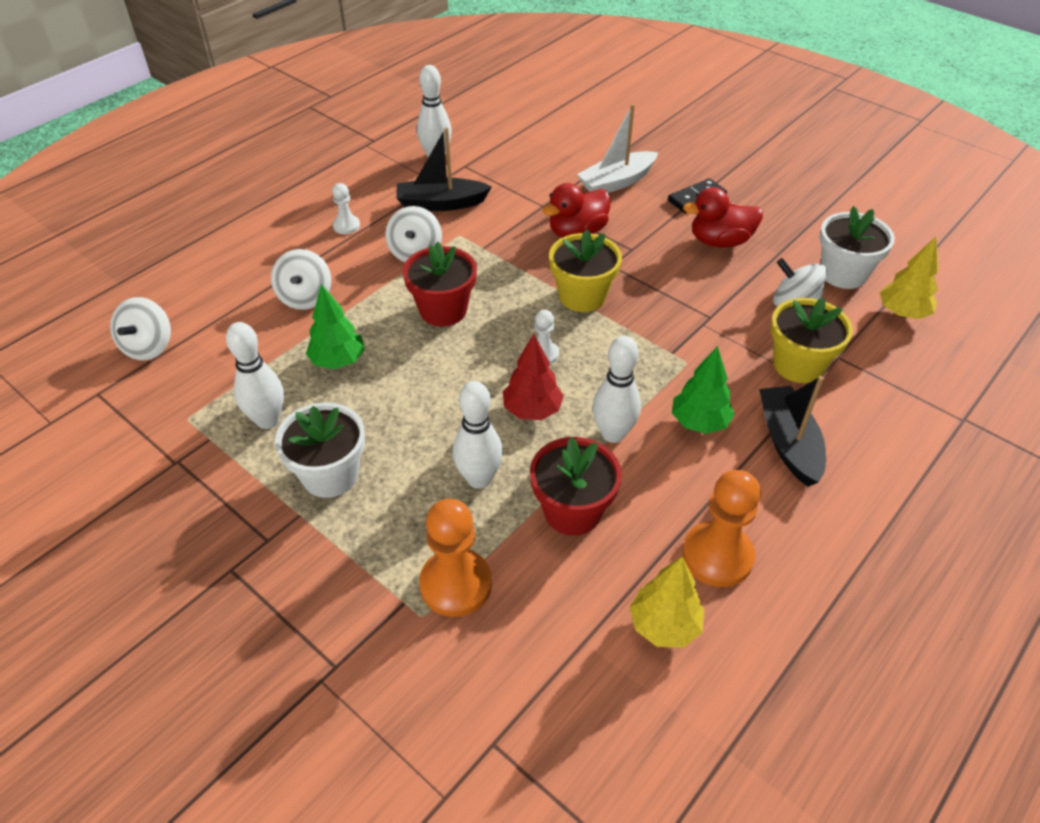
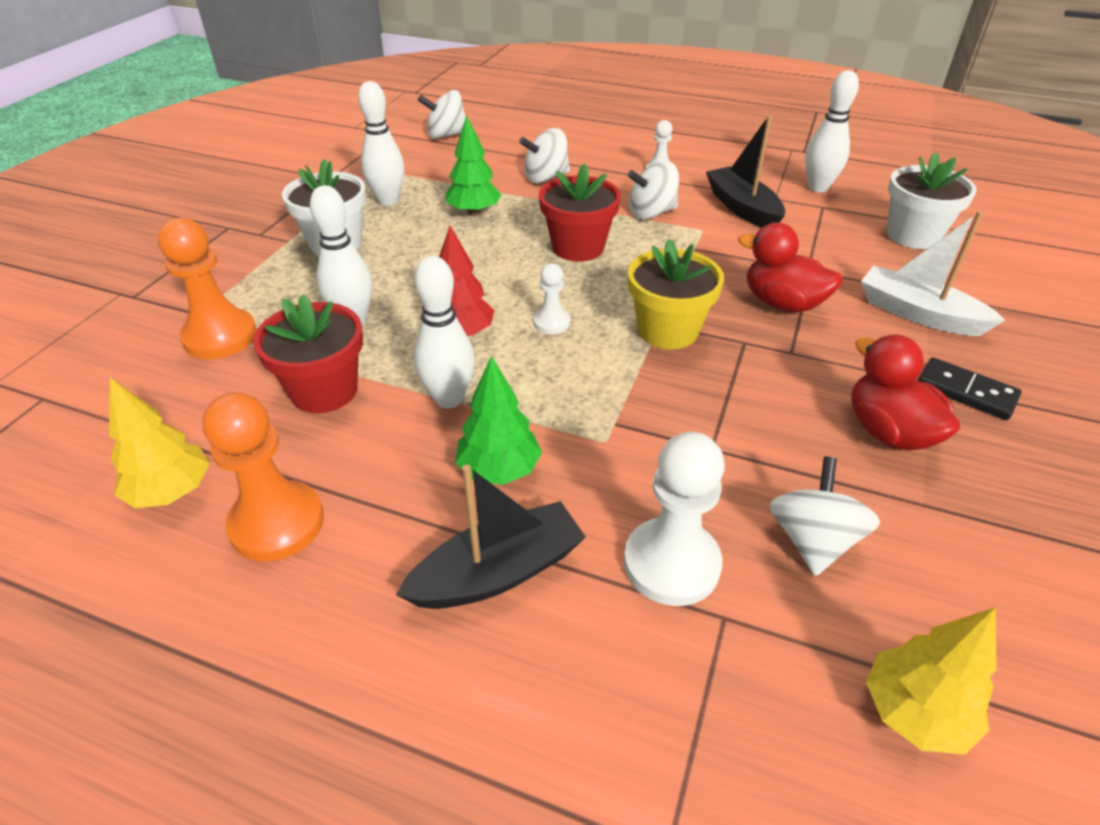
camera: 70 degrees right, 5 degrees down
yellow flower pot [771,298,853,383] -> white pawn [624,432,725,606]
white flower pot [819,206,895,289] -> white flower pot moved to [887,152,977,249]

